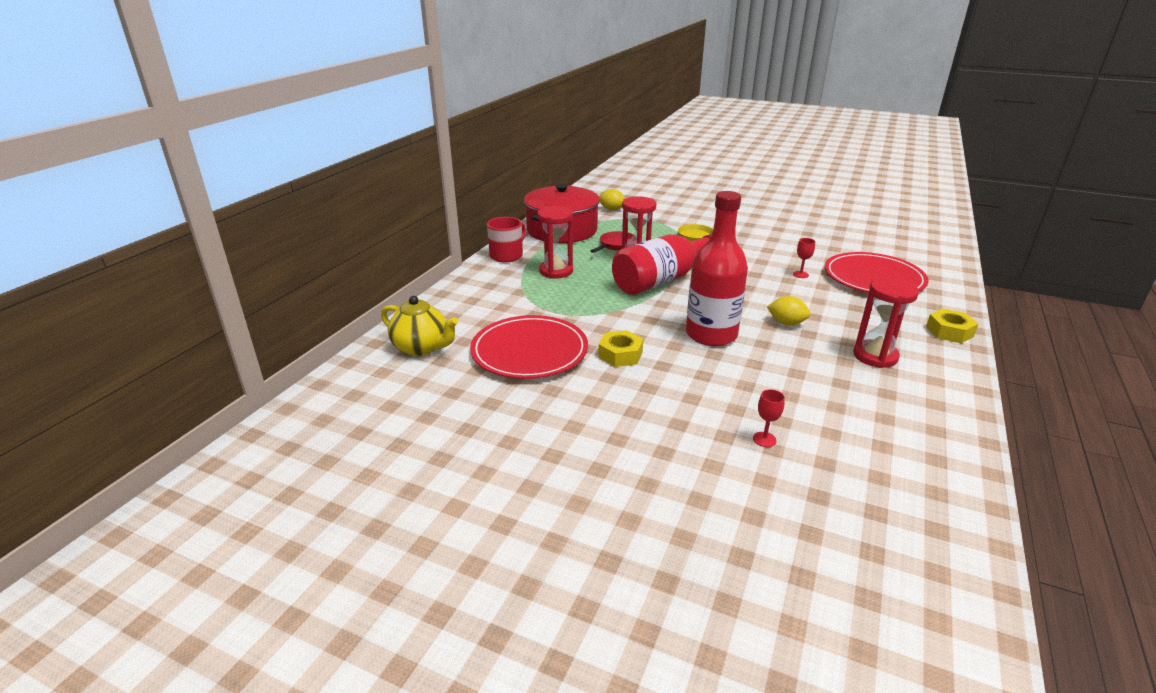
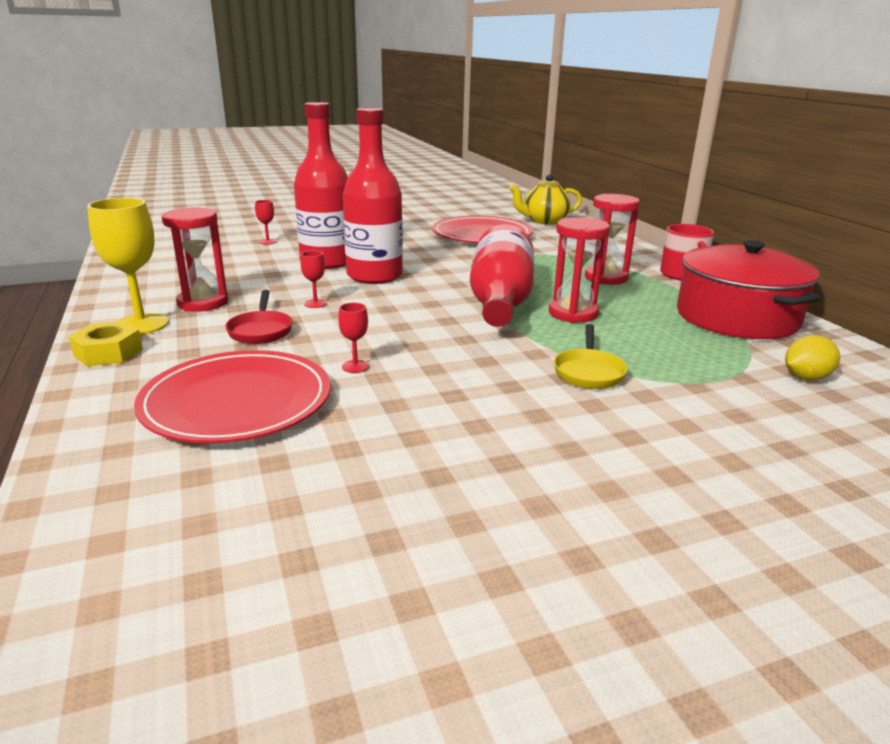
camera: 135 degrees right, 5 degrees down
red pan [590,231,634,253] -> red pan moved to [225,290,293,344]
yellow nut [598,330,643,367] -> none
yellow lemon [767,296,811,326] -> red goblet [301,251,327,308]
none -> yellow goblet [87,198,169,335]
none -> red bottle [294,102,348,269]

